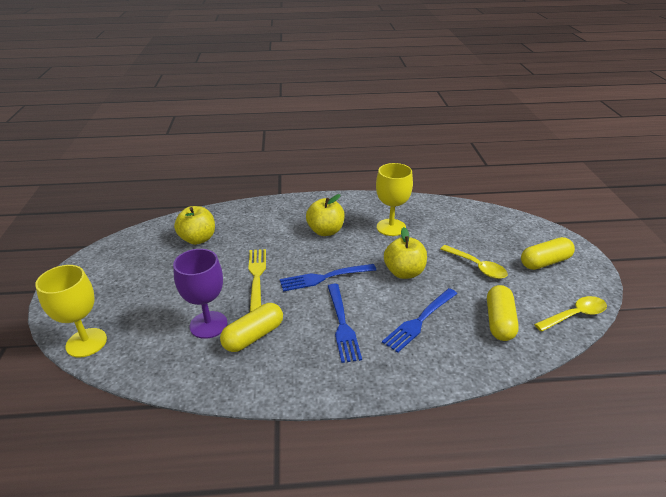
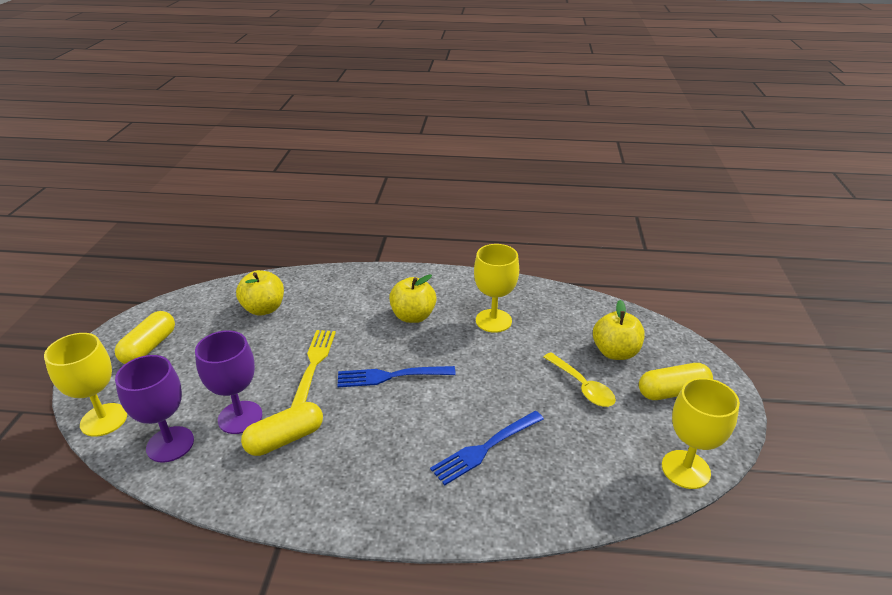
camera: 10 degrees right, 0 degrees up
blue fork [328,284,362,363] -> none
yellow apple [384,227,427,279] -> yellow apple moved to [593,300,645,360]
yellow capsule [487,285,519,341] -> yellow capsule moved to [115,311,175,364]
yellow spoon [534,296,607,332] -> yellow goblet [662,378,740,489]
none -> purple goblet [115,355,194,463]

